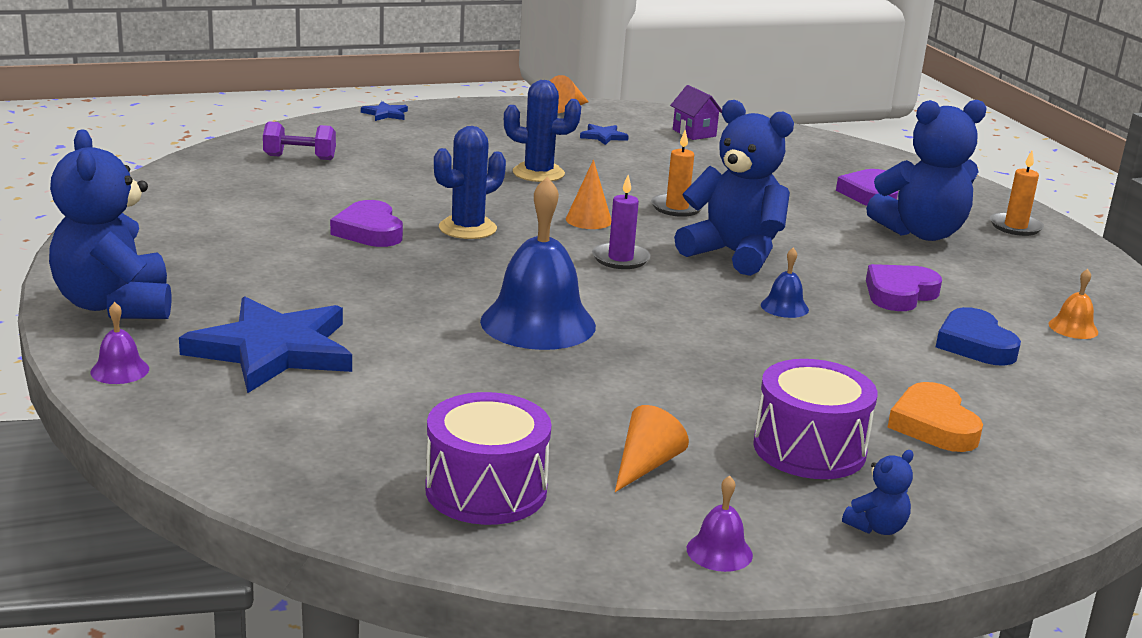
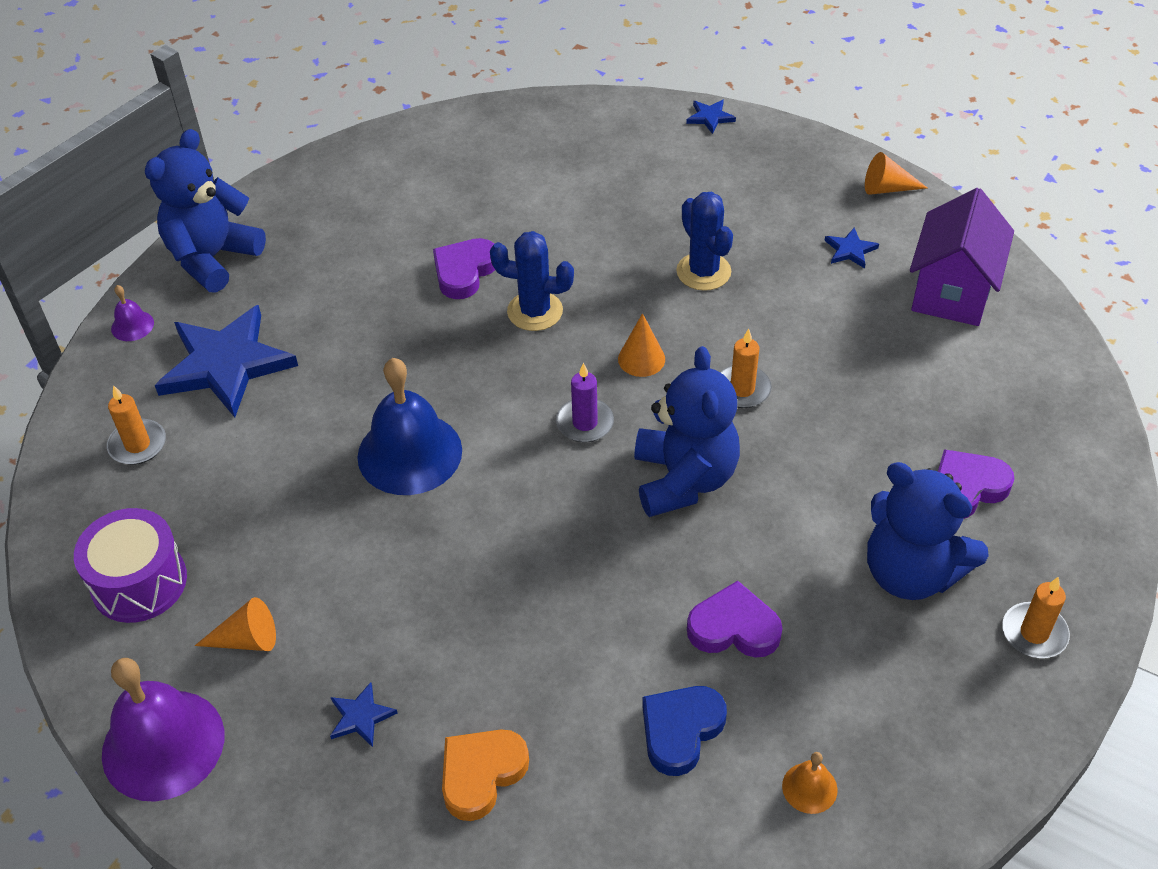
camera: 55 degrees right, 25 degrees up
purple dumbbell [263,121,336,160] -> none
purple house [670,85,722,140] -> purple house [910,188,1014,326], size x1.93
purple bell [687,476,753,572] -> purple bell [102,658,224,802], size x2.28
purple drum [753,359,878,479] -> blue star [330,682,397,747]
blue bell [761,248,809,318] -> none
blue teddy bear [842,450,914,535] -> none
none -> orange candle [107,385,166,465]

